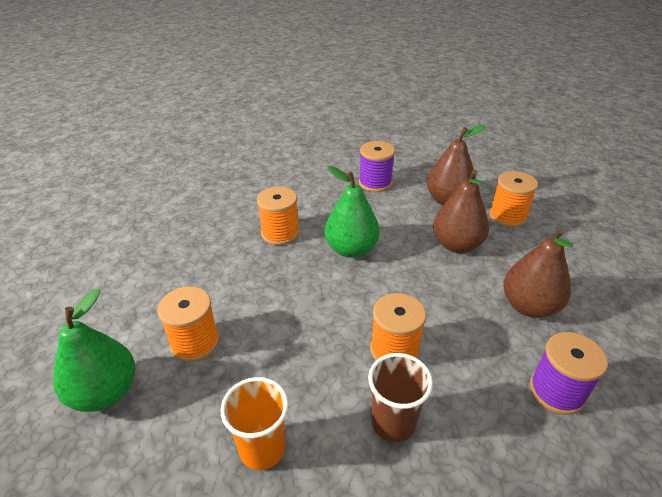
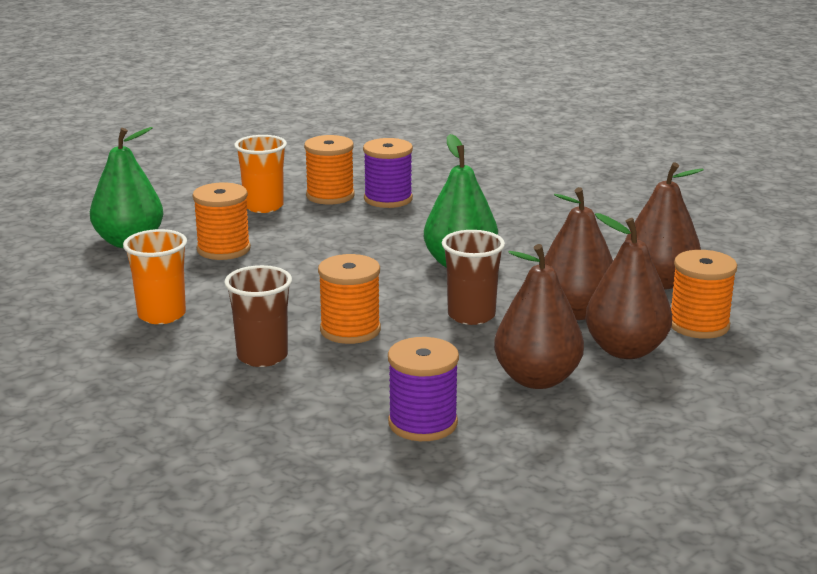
camera: 50 degrees right, 15 degrees down
orange spool [257,186,299,245] -> orange spool moved to [304,135,355,205]
purple spool [359,141,395,192] -> purple spool moved to [363,138,413,208]
none -> orange cup [234,135,287,213]
none -> brown cup [442,230,505,325]
none -> brown pear [585,213,672,359]

